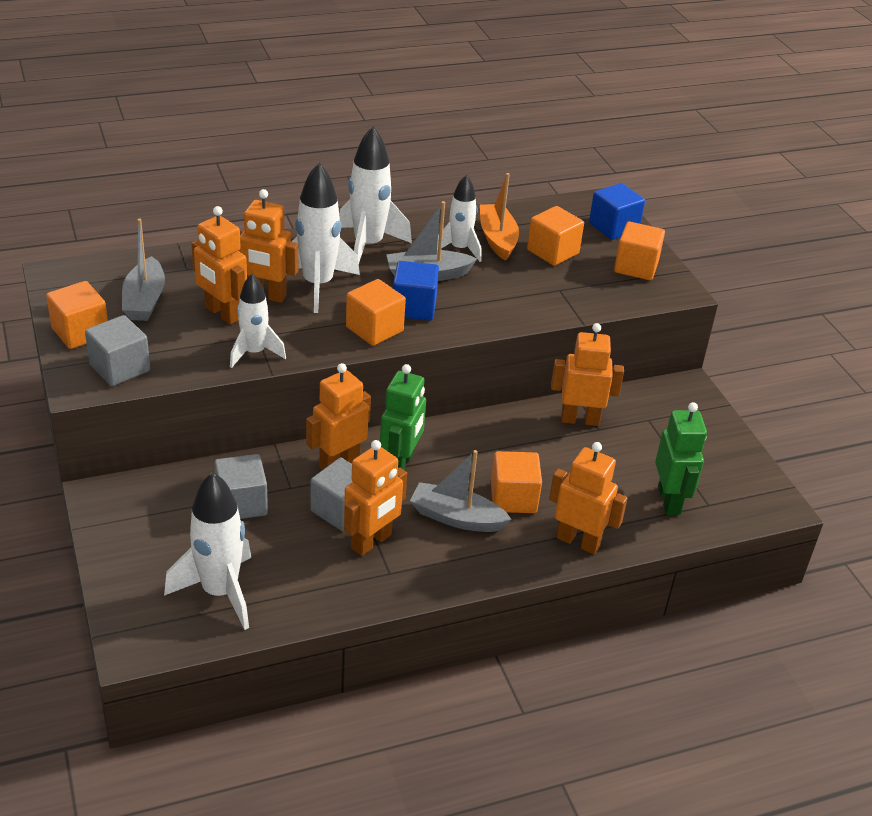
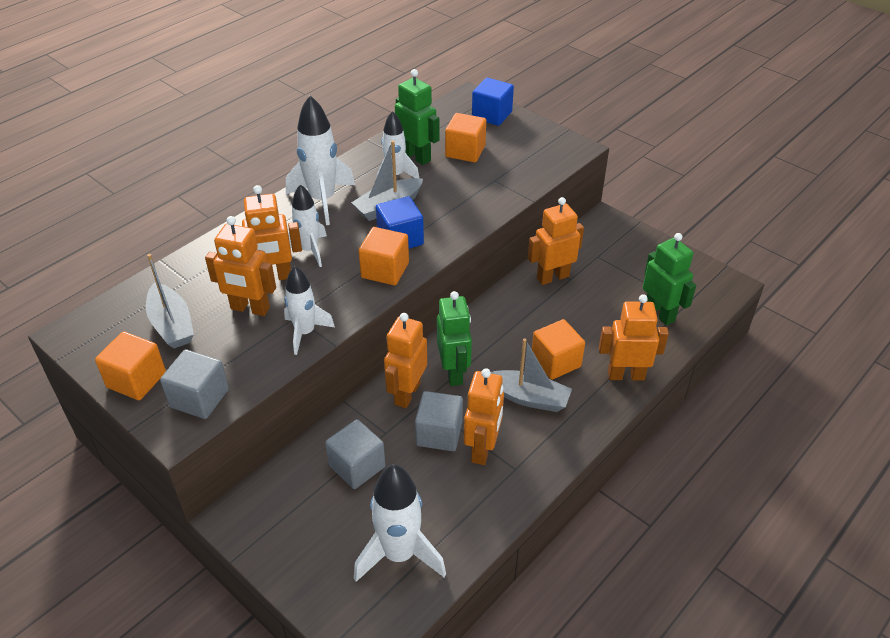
camera: 25 degrees left, 5 degrees up
white rocket [292,163,360,313] -> white rocket [288,184,327,267], size x0.65
grey boat [410,450,512,532] -> grey boat turned 150 degrees counterclockwise [491,338,572,412]
orange boat [480,173,519,261] -> green robot [395,69,440,165]
orange cube [614,222,665,280] -> none

